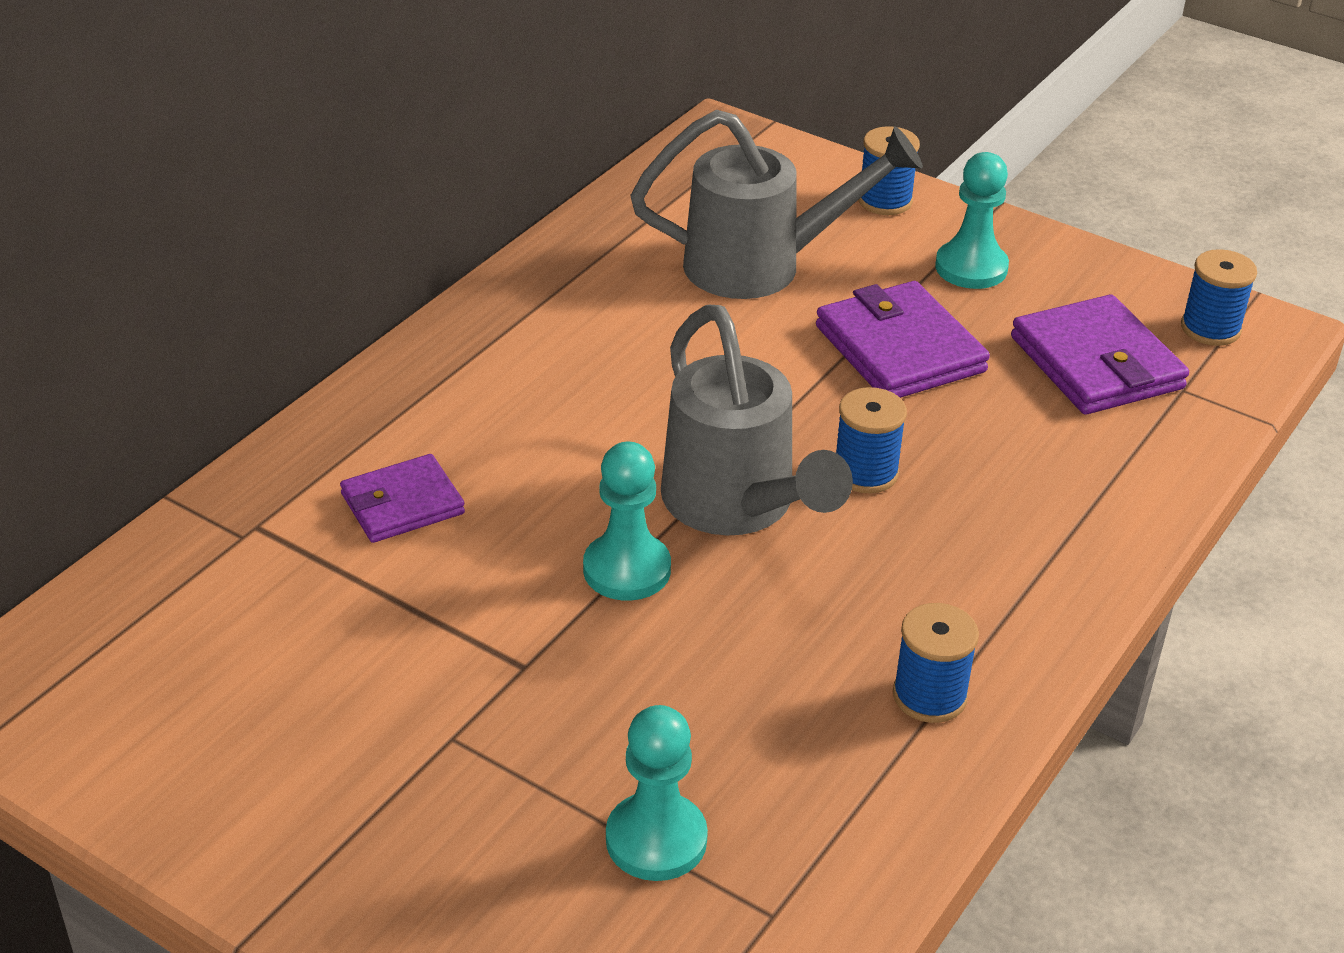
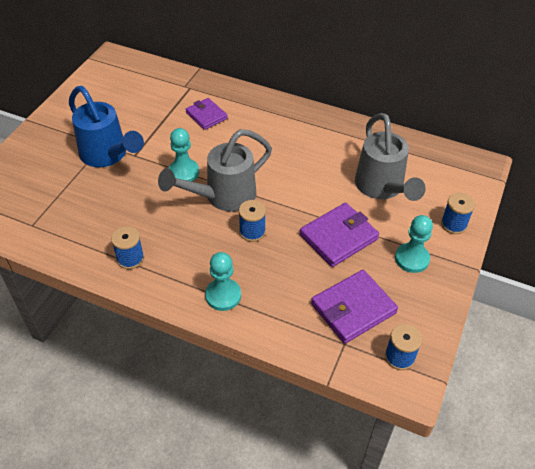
camera: 80 degrees right, 10 degrees up
turquoise pawn [606,705,708,881] -> turquoise pawn moved to [205,252,241,311]
none -> blue watering can [69,86,144,167]

